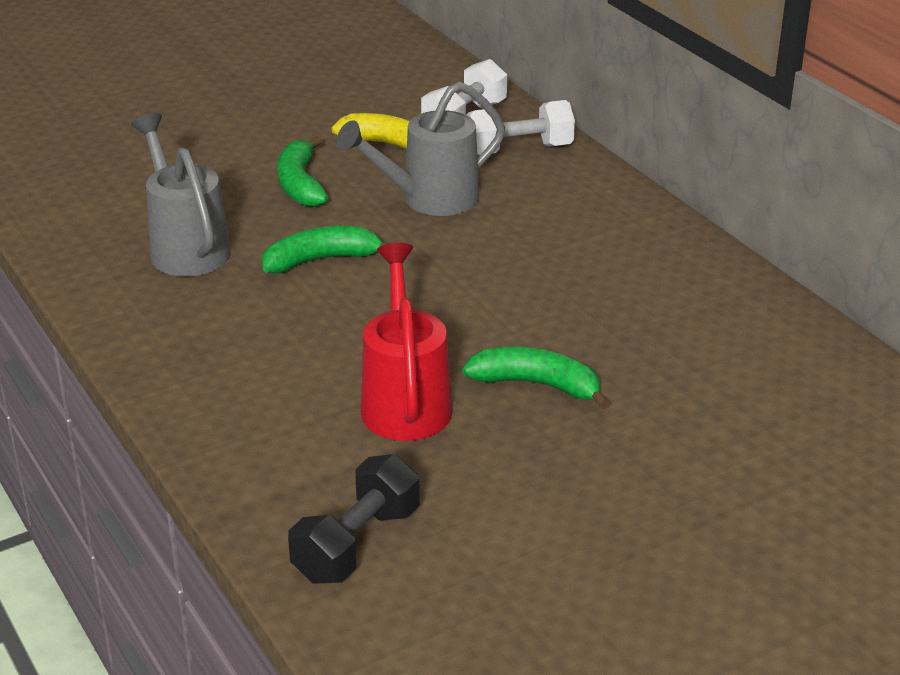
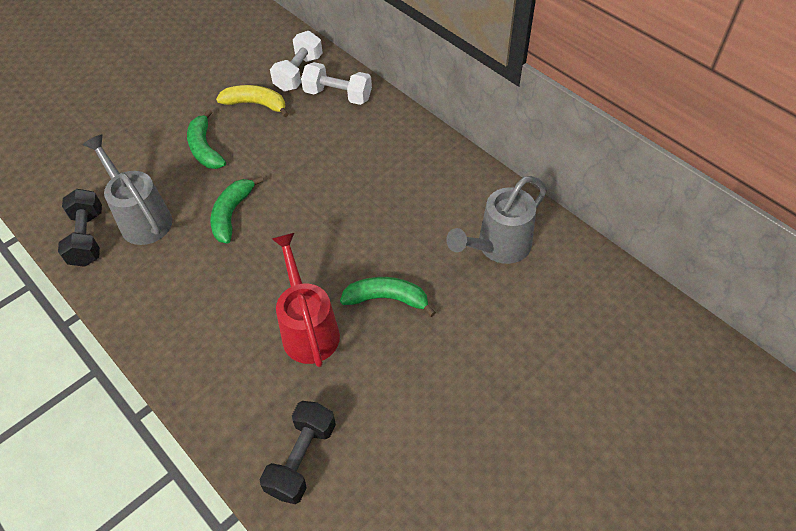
camera: 10 degrees left, 20 degrees up
green banana [261,226,390,273] -> green banana turned 45 degrees counterclockwise [211,176,263,243]
grey watering can [337,82,505,216] -> grey watering can moved to [446,176,547,264]
white dumbbell [467,100,575,155] -> white dumbbell turned 45 degrees clockwise [301,62,372,105]
none -> black dumbbell [58,189,102,267]

